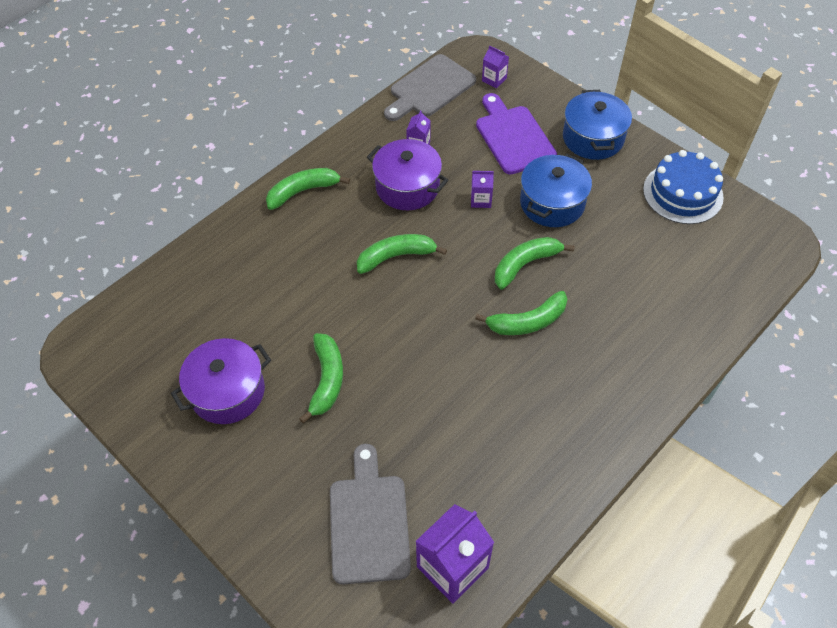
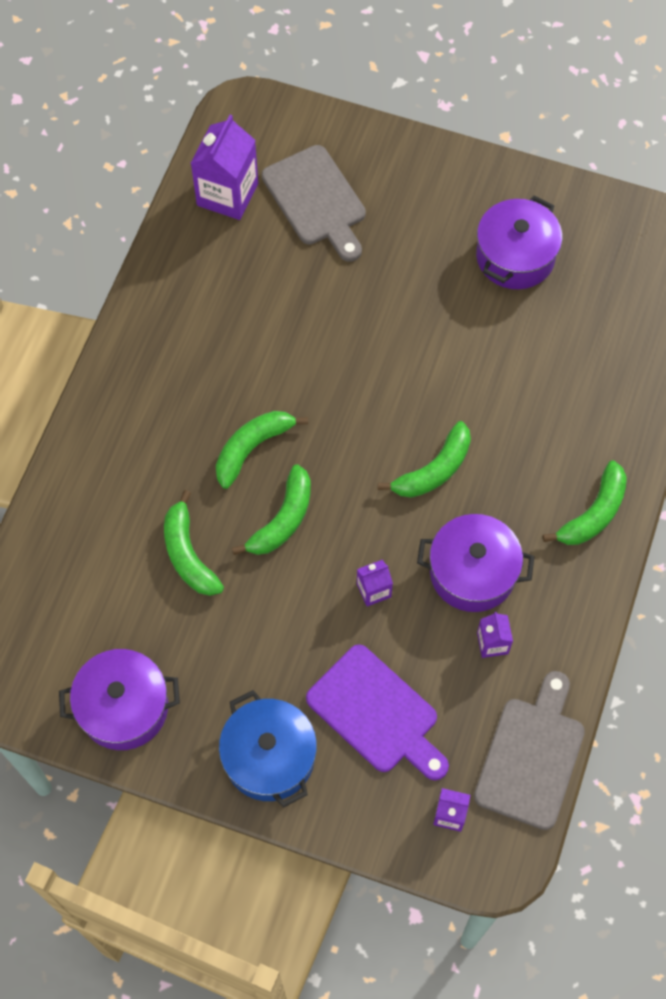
camera: 155 degrees right, 10 degrees up
green banana [299,333,343,423] -> green banana moved to [164,490,224,596]
blue pot [520,153,592,227] -> none
blue cake [643,150,724,224] -> purple pot [59,649,180,750]

